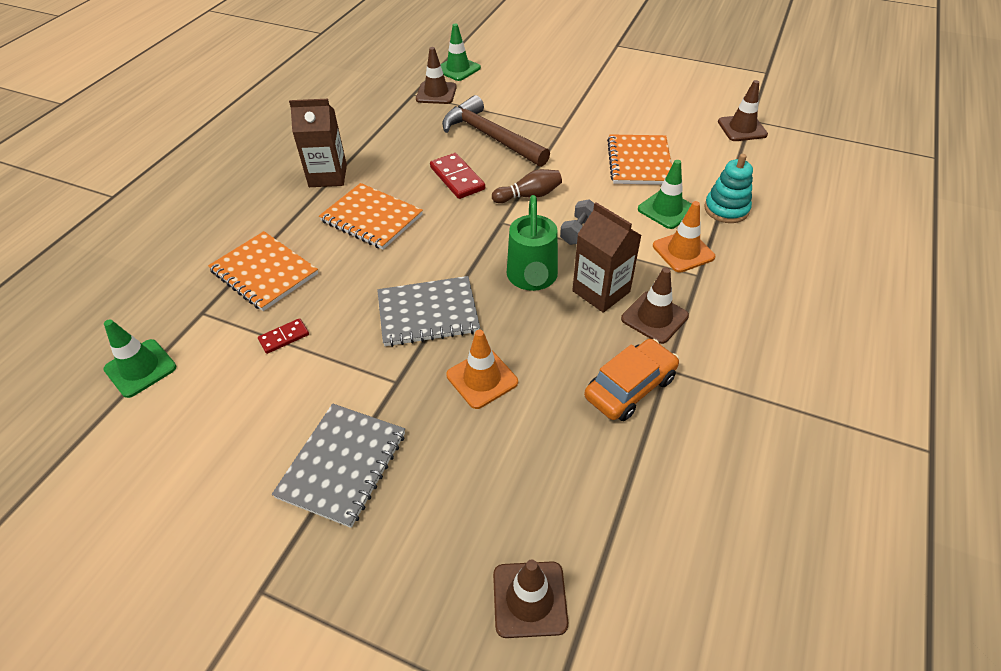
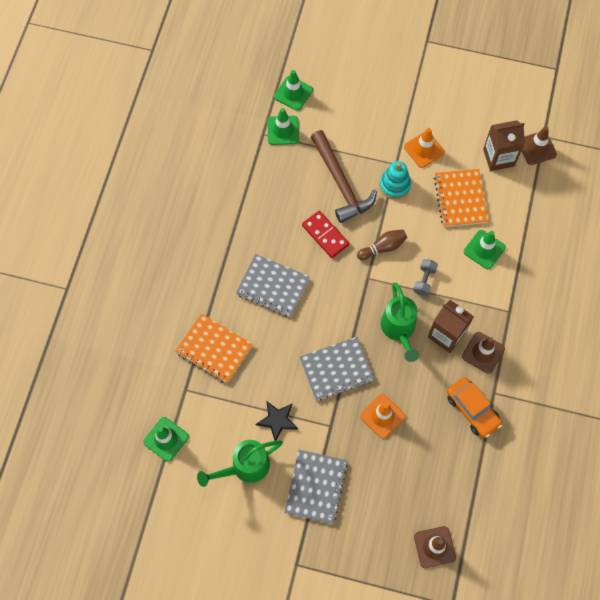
camera: 10 degrees left, 20 degrees up
red domino [258,318,309,354] -> none
brown carton [289,99,347,187] -> brown carton moved to [483,120,525,171]
orange notebook [319,183,423,250] -> grey notebook [236,254,310,317]
brown traffic cone [416,47,457,104] -> green traffic cone [267,108,299,145]
brown hammer [442,95,550,167] -> brown hammer turned 150 degrees counterclockwise [311,130,377,223]
orange car [584,339,679,421] -> orange car turned 105 degrees clockwise [447,377,502,438]
orange traffic cone [653,201,715,273] -> orange traffic cone moved to [404,128,445,168]
turquoise stacking toy [704,154,753,223] -> turquoise stacking toy moved to [379,161,411,199]
none -> green watering can [197,440,283,487]
none -> black star [255,401,298,441]

